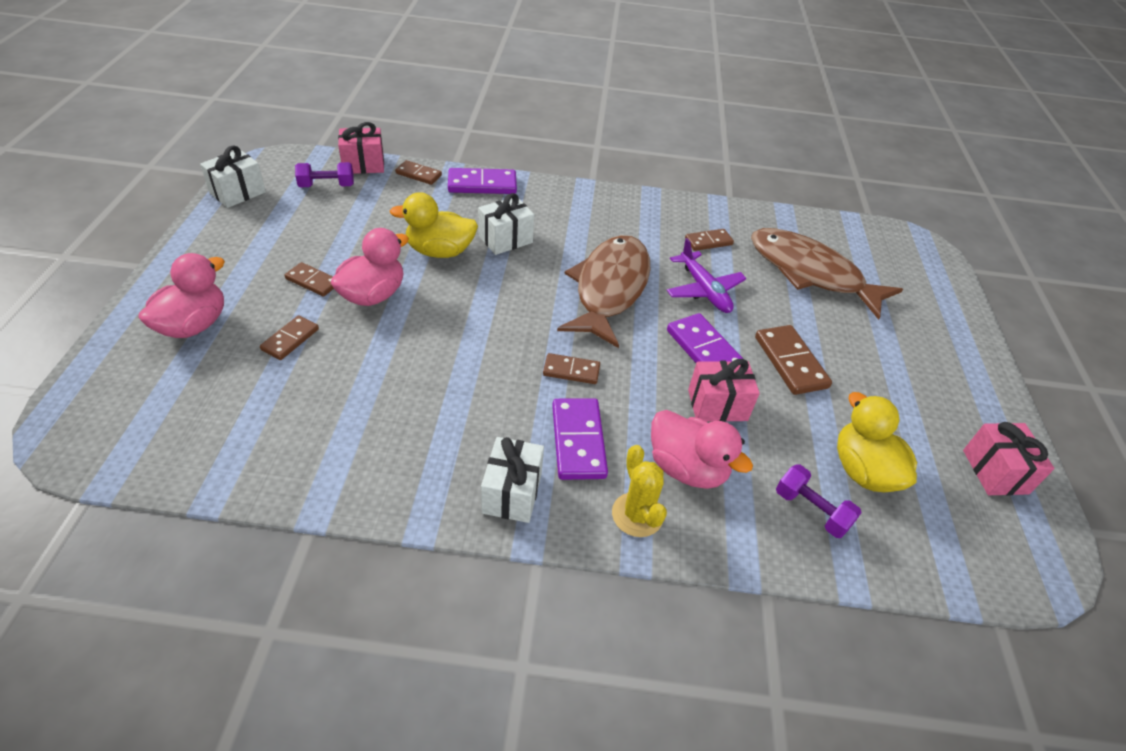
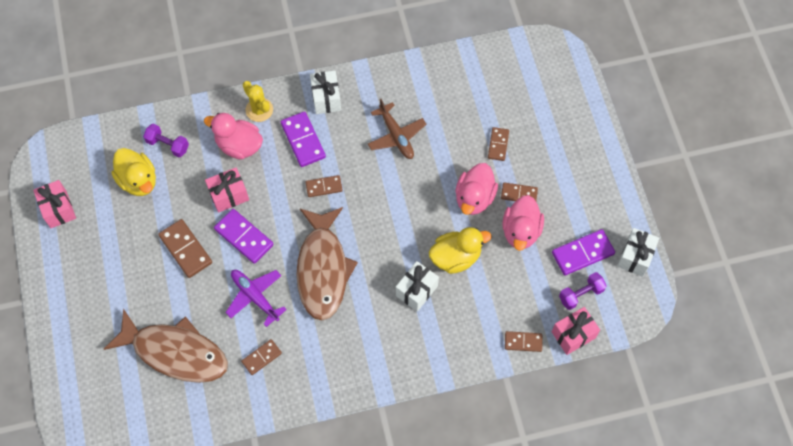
camera: 165 degrees right, 20 degrees up
pink duck [138,253,225,338] -> pink duck moved to [502,195,544,251]
purple domino [448,168,517,194] -> purple domino moved to [552,229,615,276]
none -> brown plane [368,99,426,159]

